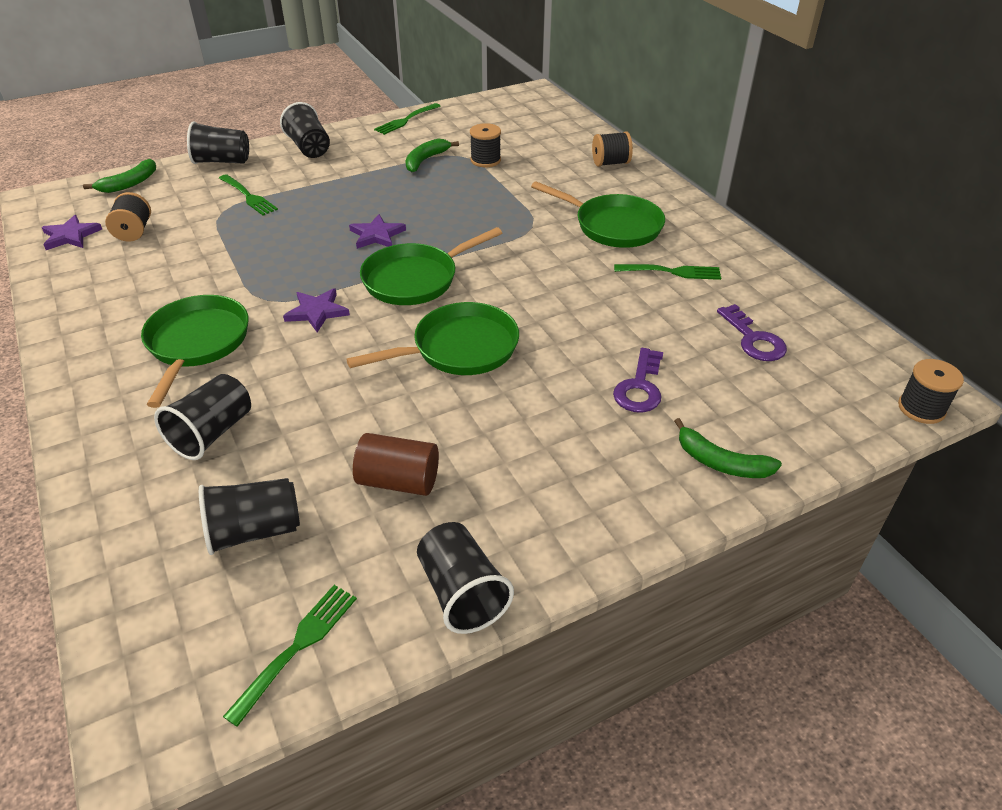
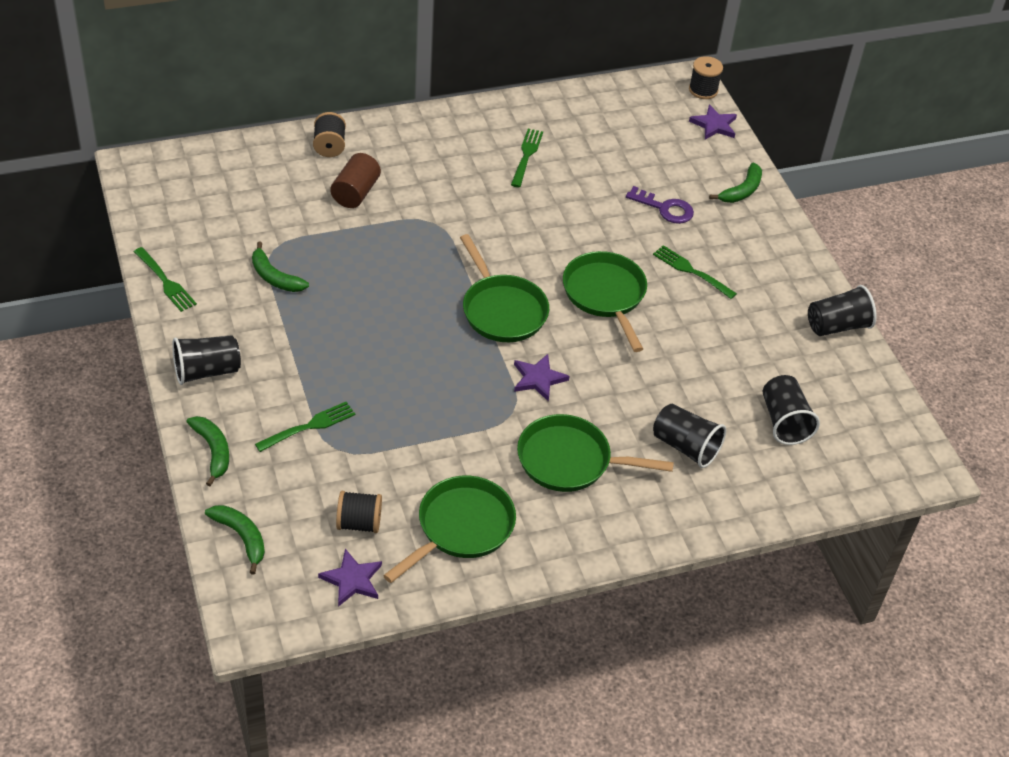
camera: 85 degrees left, 5 degrees up
black cup [187,121,249,164] -> green banana [186,416,229,486]
green fork [223,585,357,727] -> green fork moved to [653,245,737,299]
purple star [349,214,406,249] -> purple star moved to [689,105,737,140]
brown cylinder [353,433,439,496] -> brown cylinder moved to [330,153,381,208]
black spool [470,123,501,167] -> none
green pan [531,181,665,248] -> green pan moved to [383,476,516,583]
purple key [717,304,787,361] -> none

